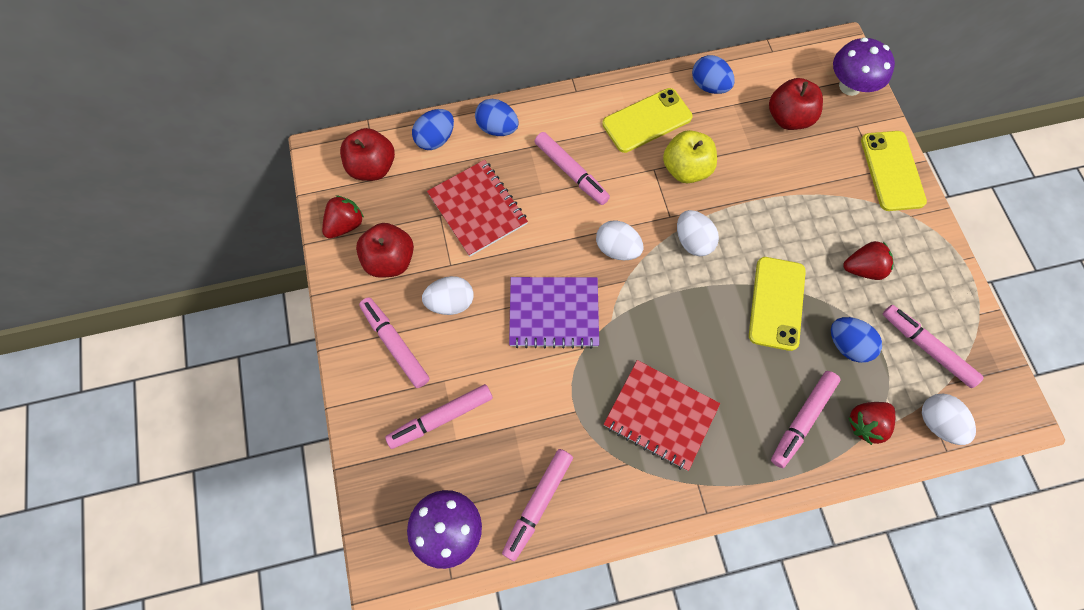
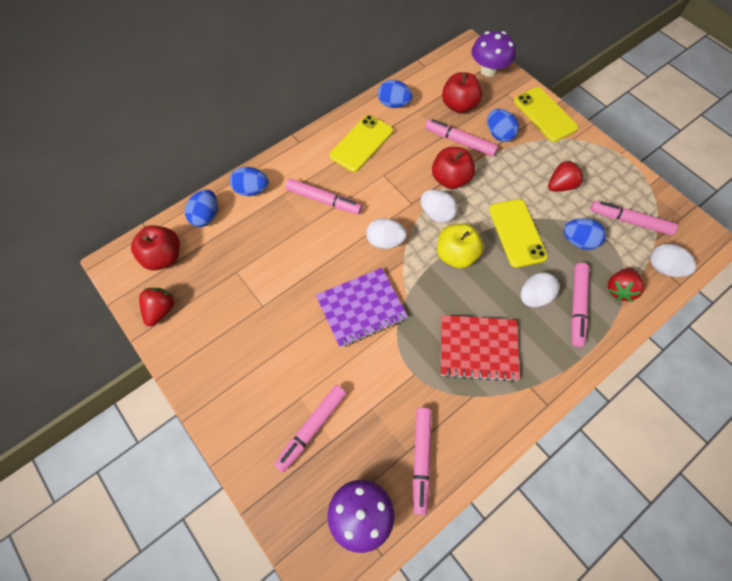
camera: 25 degrees left, 5 degrees down
red apple [356,223,414,278] -> red apple moved to [432,147,475,189]
pink marker [359,297,430,388] -> pink marker moved to [425,119,498,157]
white egg [422,276,473,315] -> white egg moved to [521,272,560,307]
red notebook [427,160,528,257] -> none
yellow apple [663,130,717,183] -> yellow apple moved to [437,224,484,269]
none -> blue egg [487,109,519,142]

